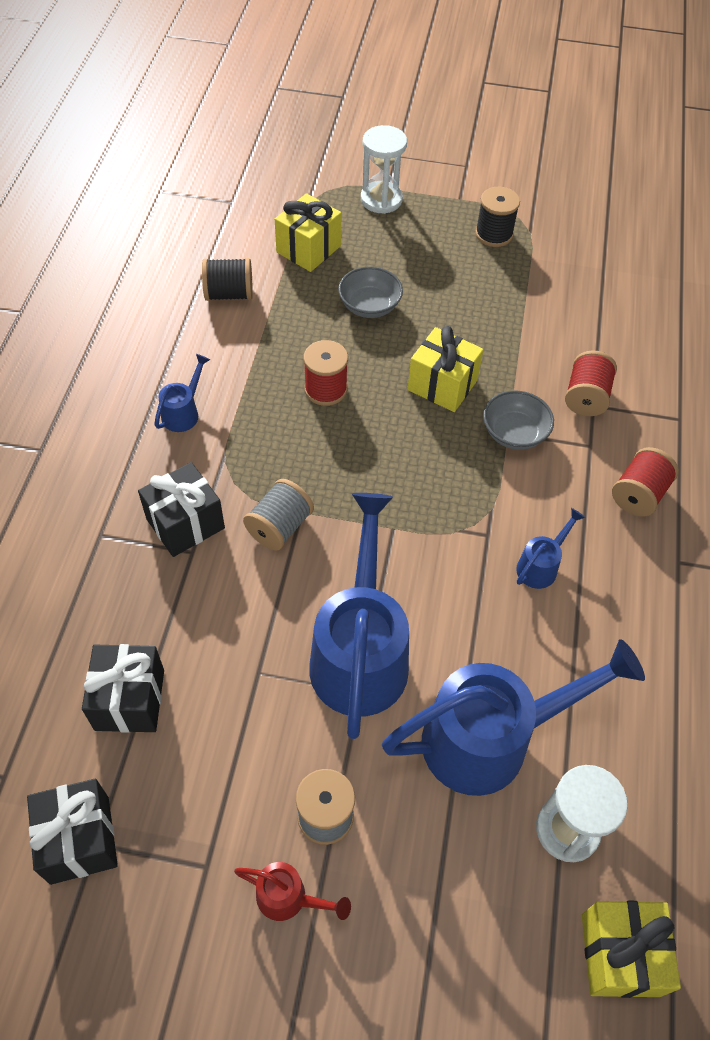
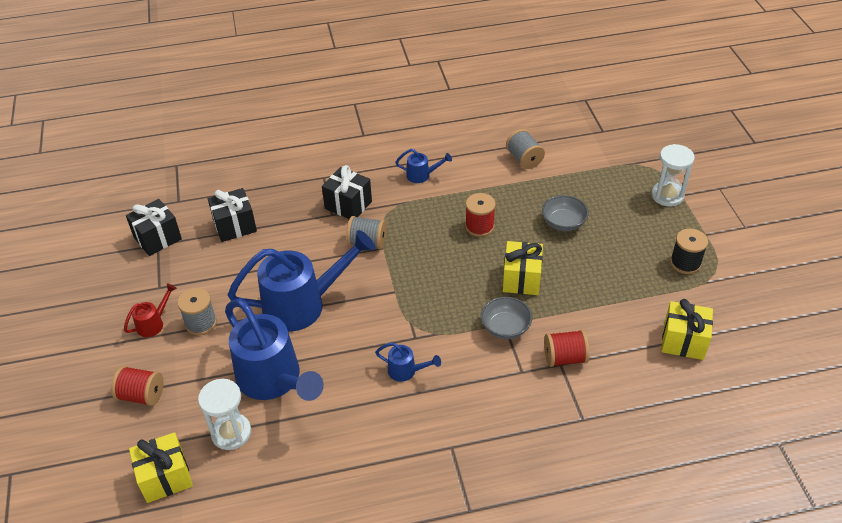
camera: 70 degrees right, 10 degrees down
black spool [202,258,253,301] -> grey spool [506,129,545,169]
red watering can [234,862,351,921] -> red watering can turned 135 degrees counterclockwise [124,283,177,337]
yellow gift [275,193,341,272] -> yellow gift moved to [661,299,713,360]
red spool [612,447,679,516] -> red spool moved to [111,366,163,406]

